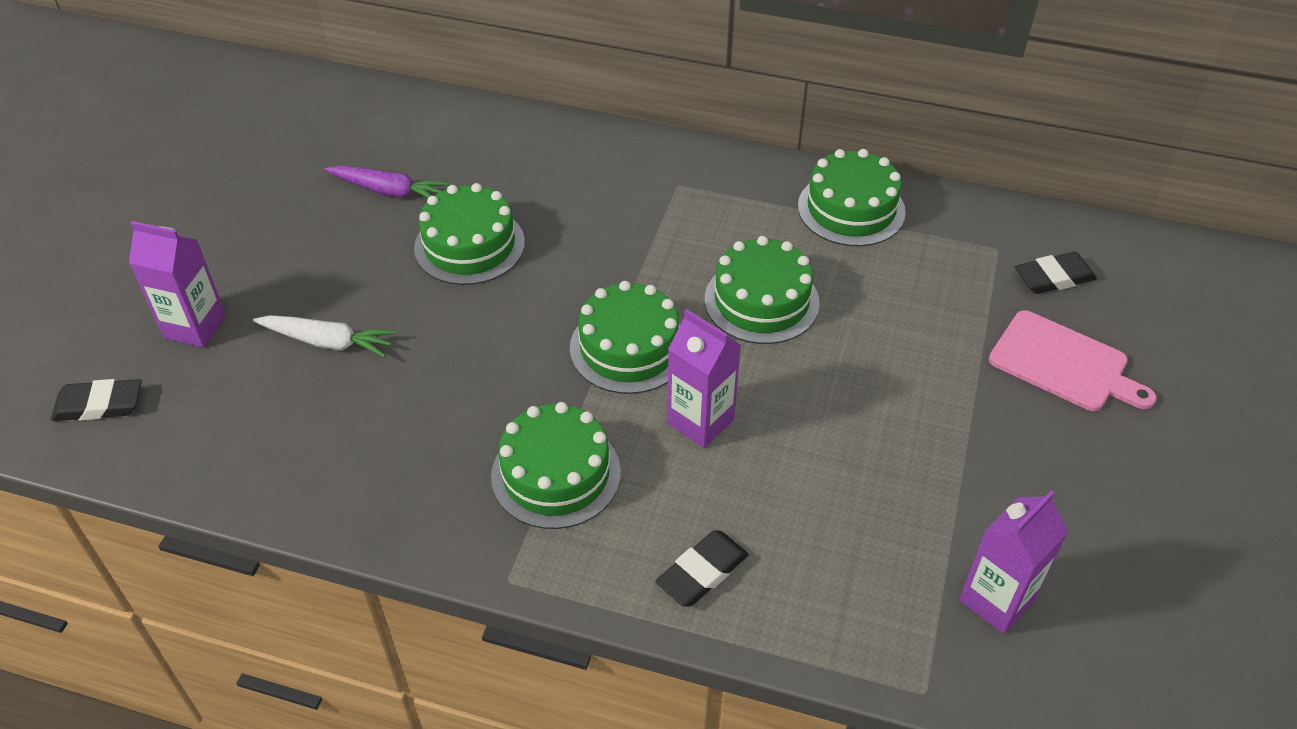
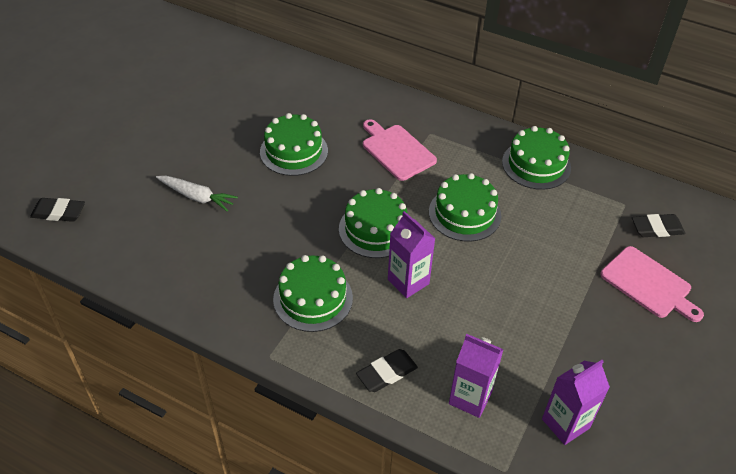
camera: 10 degrees right, 0 degrees up
purple carton [129,221,226,348] -> purple carton moved to [449,334,504,418]
purple carrot [324,165,451,198] -> none
none -> pink cutting board [363,119,437,181]

